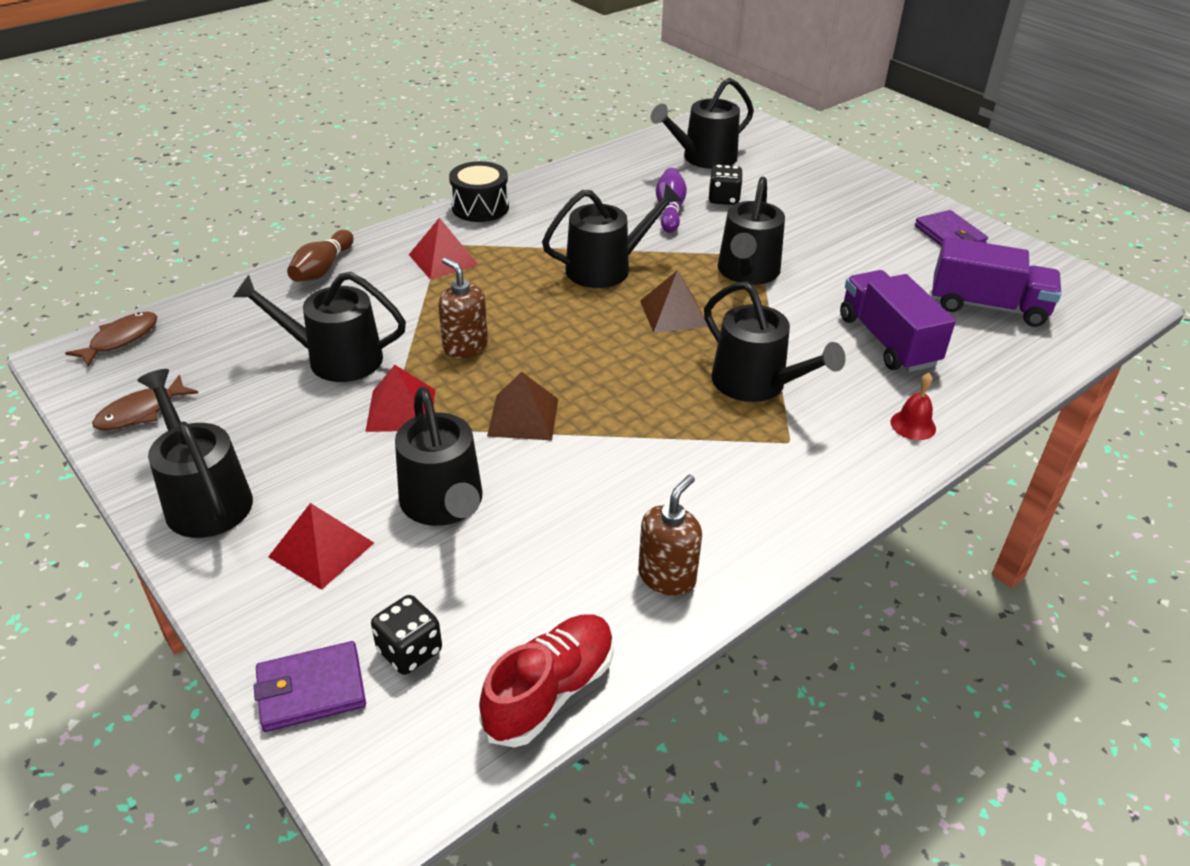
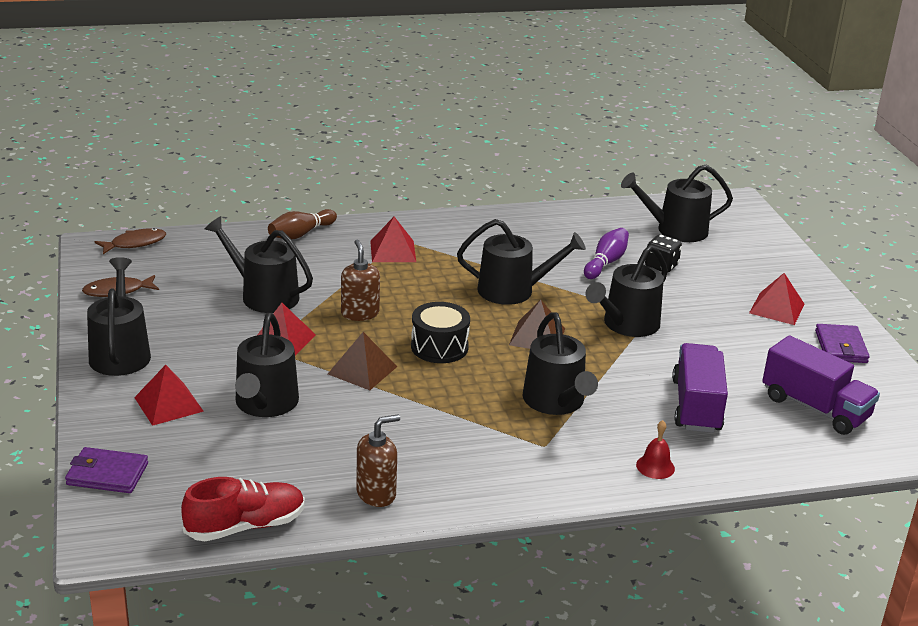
camera: 25 degrees right, 10 degrees down
black dice [371,595,442,675] -> none
black drum [449,161,509,222] -> black drum moved to [411,302,470,363]
none -> red pyramid [749,273,805,325]

